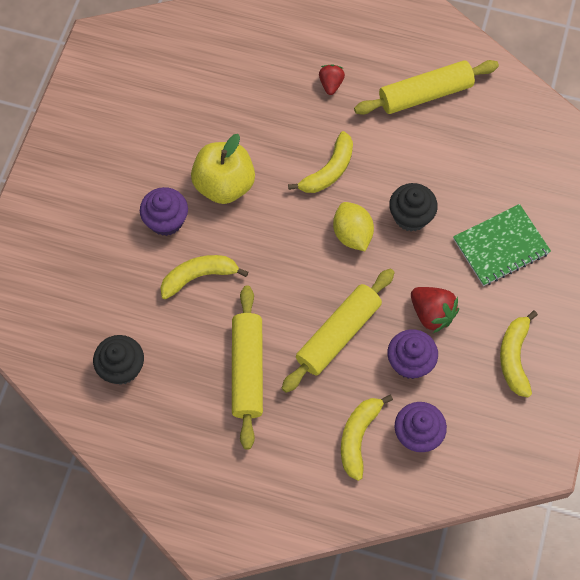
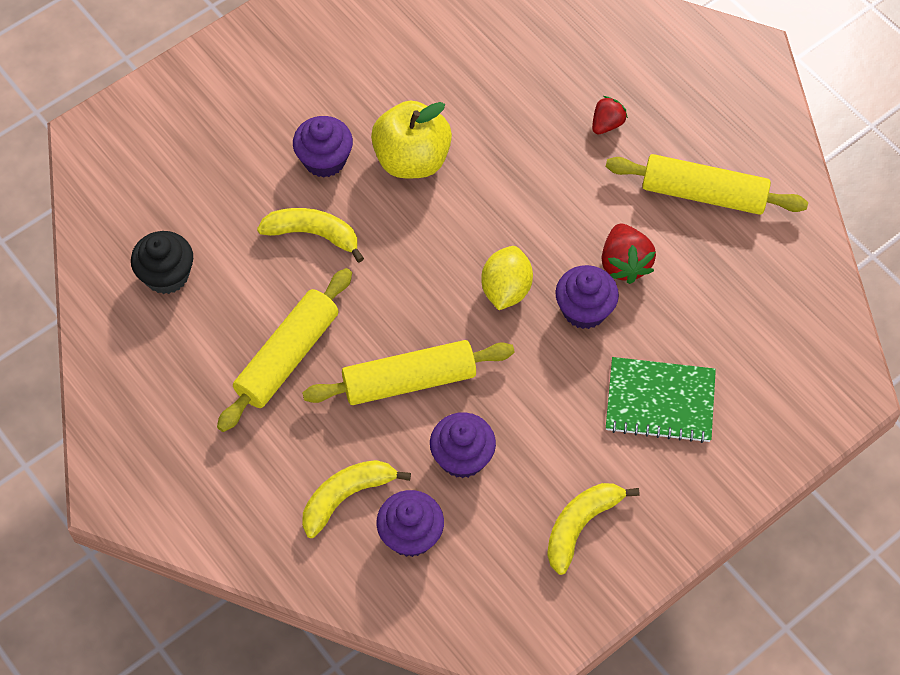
camera: 35 degrees right, 5 degrees down
yellow banana [288,131,353,193] -> none
black cupcake [389,183,438,232] -> purple cupcake [555,265,619,329]
red strawberry [411,287,459,333] -> red strawberry moved to [602,224,656,284]

